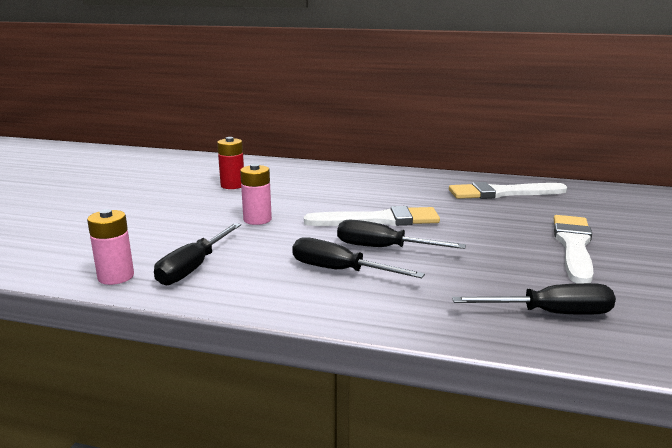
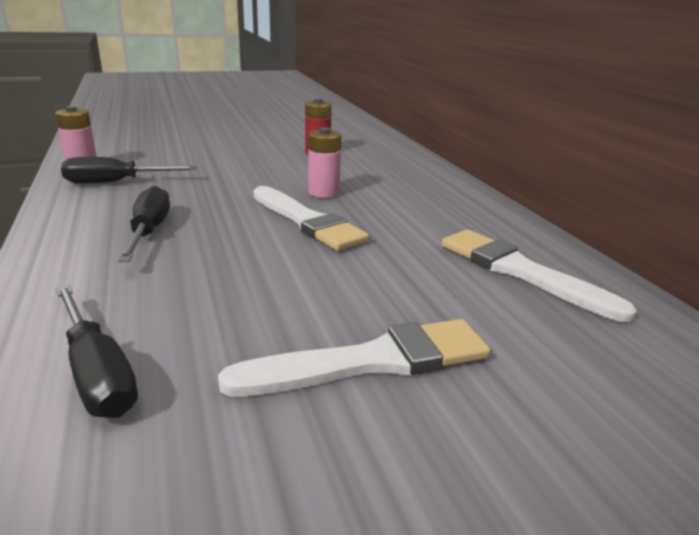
camera: 55 degrees right, 5 degrees up
pink battery [240,164,272,225] -> pink battery moved to [308,127,341,198]
black screwdriver [337,220,466,249] -> none

